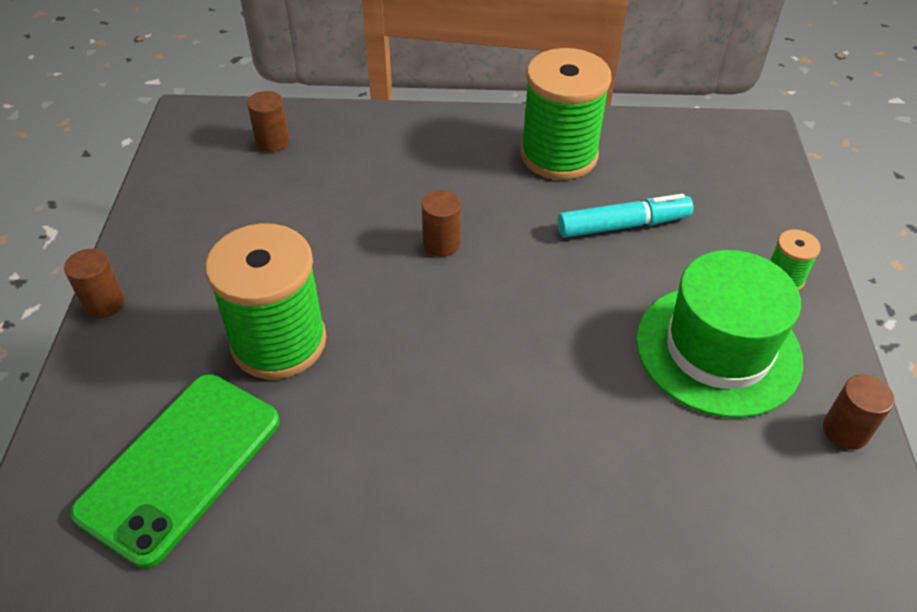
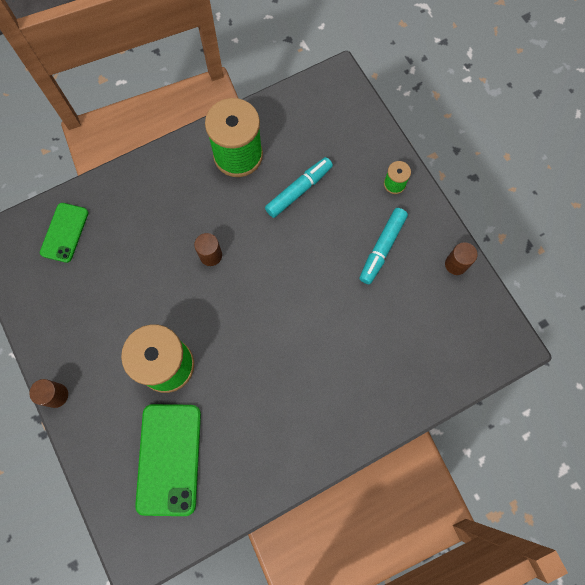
camera: 30 degrees left, 25 degrees up
brown cylinder [247,91,290,152] -> green phone [40,203,89,263]
green hat [636,250,803,418] -> turquoise marker [359,208,408,284]

